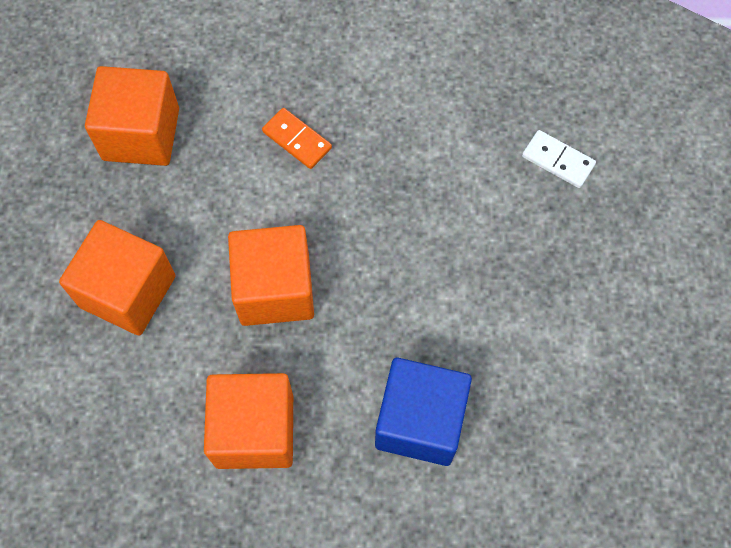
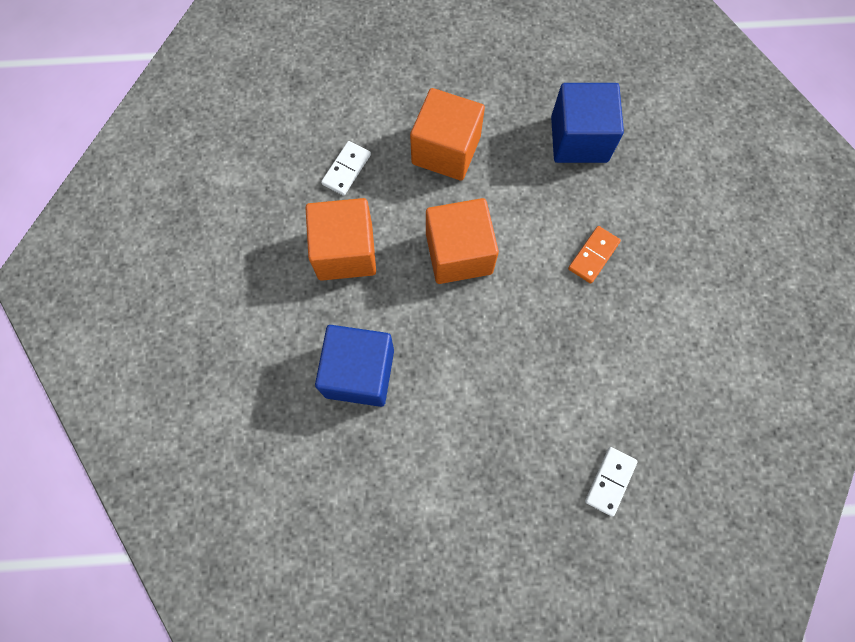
camera: 85 degrees right, 5 degrees up
orange cube [85,66,179,166] -> blue cube [551,83,624,163]
none -> white domino [321,141,371,196]

